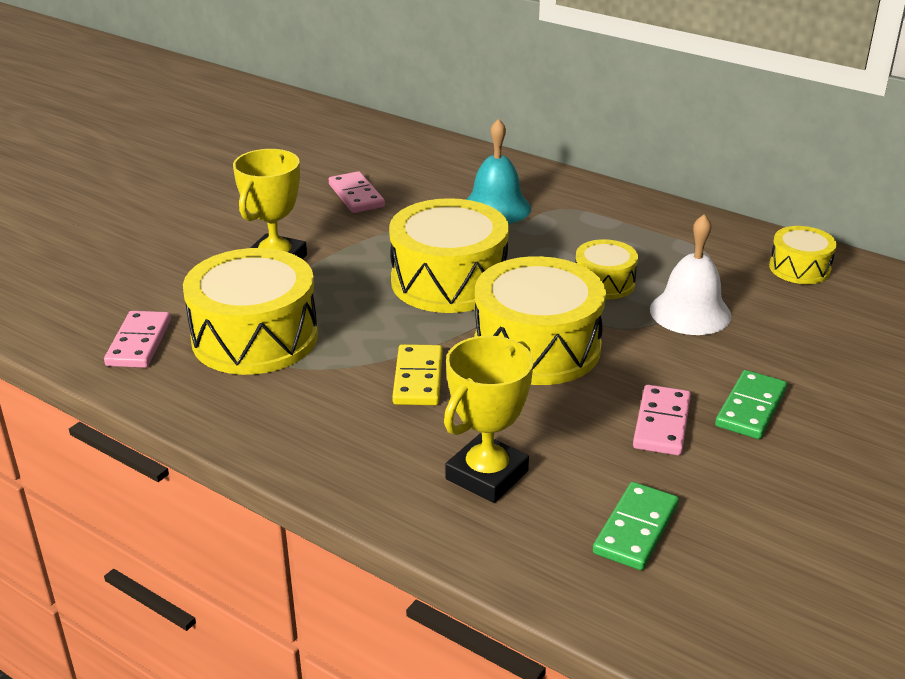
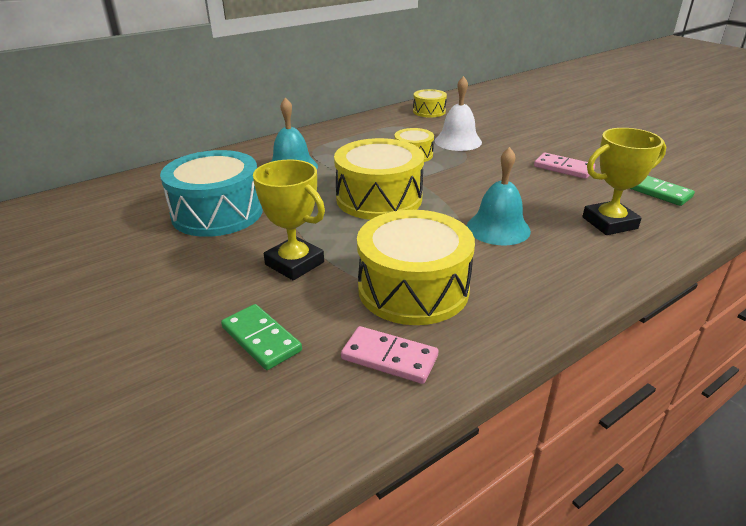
camera: 70 degrees left, 0 degrees up
pink domino [329,171,385,213] -> turquoise drum [160,150,263,237]
yellow domino [392,344,443,405] -> turquoise bell [467,147,531,245]
yellow trophy [444,336,533,503] -> yellow trophy turned 75 degrees counterclockwise [582,128,666,235]
yellow drum [474,256,606,385] -> none
green domino [715,370,787,439] -> green domino moved to [221,304,302,370]

